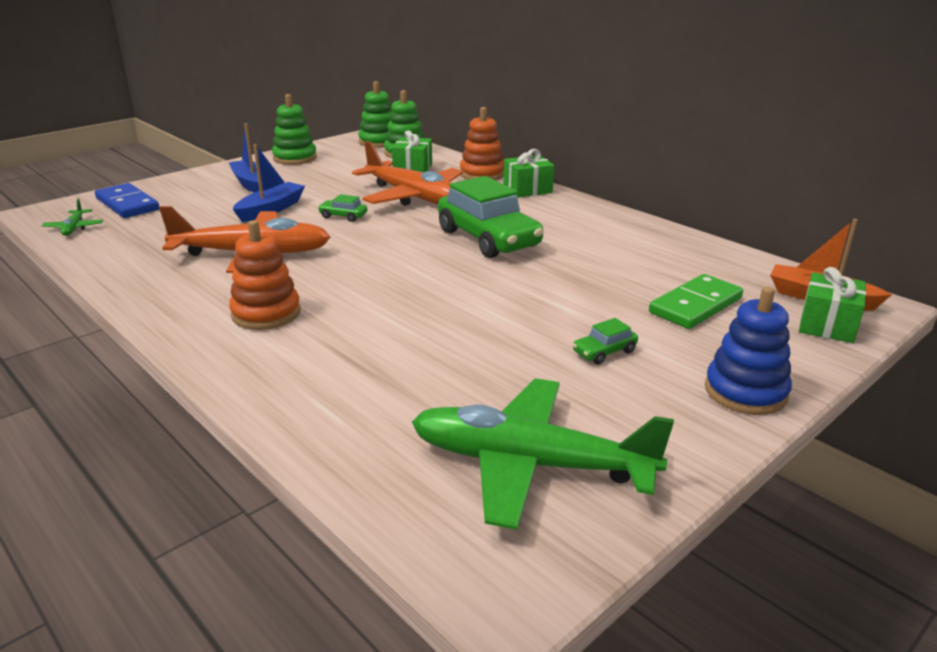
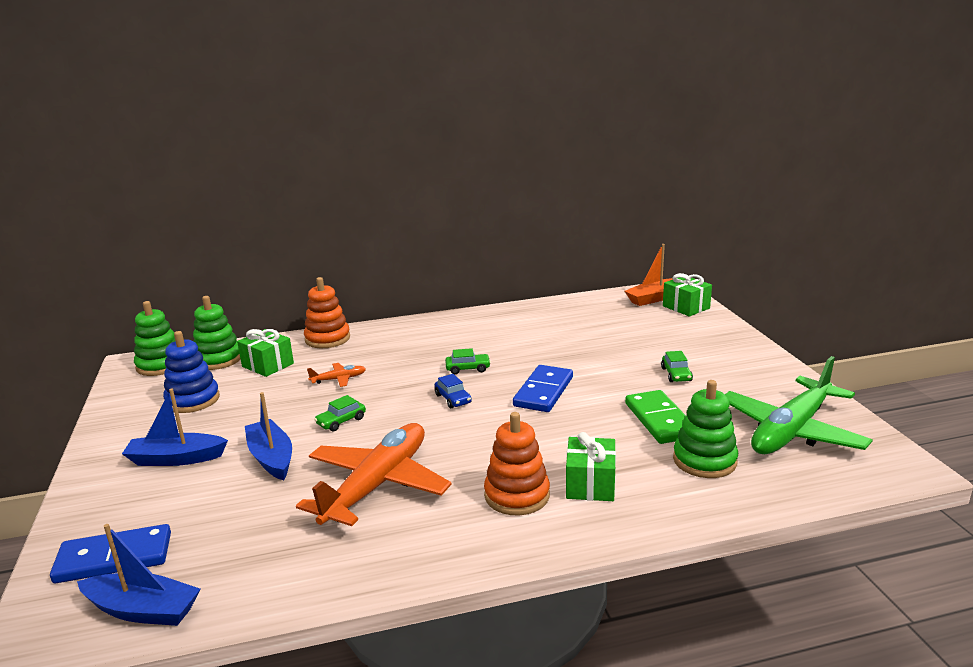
camera: 60 degrees left, 5 degrees down
green plane [42,199,103,236] -> blue boat [77,524,200,626]
green stacking toy [272,94,317,165] -> green stacking toy moved to [673,380,738,478]
orange plane [352,141,463,206] -> orange plane [307,363,366,387], size x0.41
green car [438,176,544,258] -> green car [445,348,491,374], size x0.41
green gift [503,149,554,198] -> green gift moved to [566,432,616,501]
green domino [649,274,743,329] -> green domino moved to [625,390,686,444]
blue stacking toy [705,287,792,415] -> blue stacking toy moved to [163,331,220,413]
none -> blue car [435,374,472,408]
none -> blue domino [513,365,573,412]

